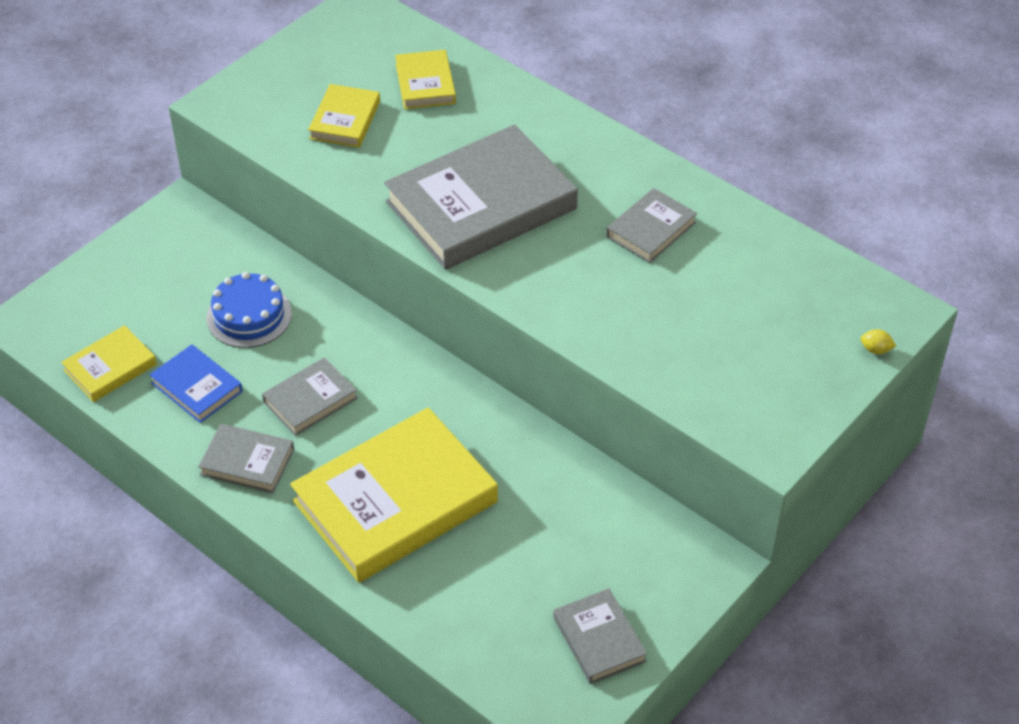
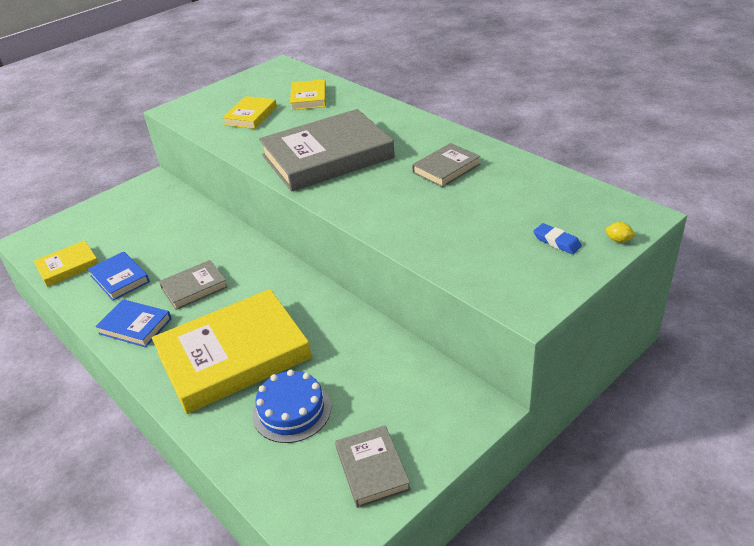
camera: 10 degrees right, 10 degrees down
grey book [198,424,294,493] -> blue book [95,299,172,347]
blue cake [207,272,292,348] -> blue cake moved to [252,370,331,443]
none -> blue eraser [533,223,582,254]

